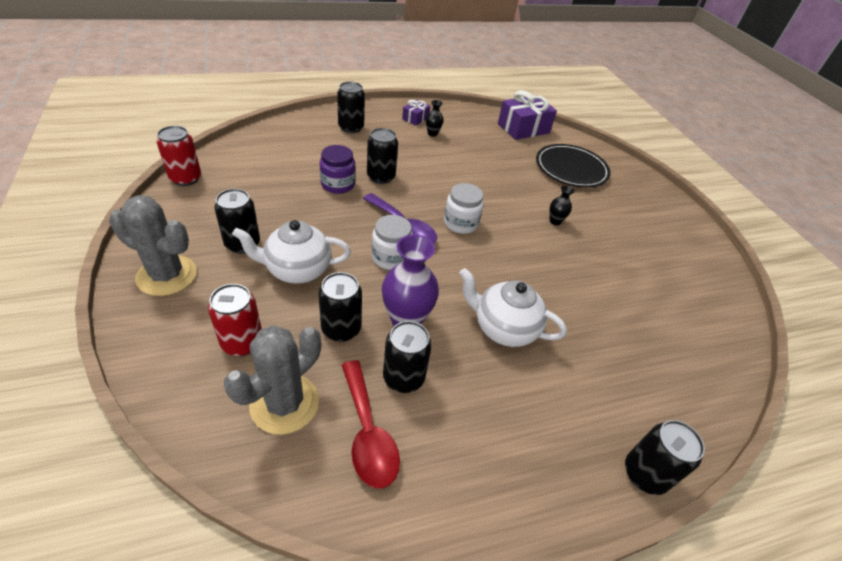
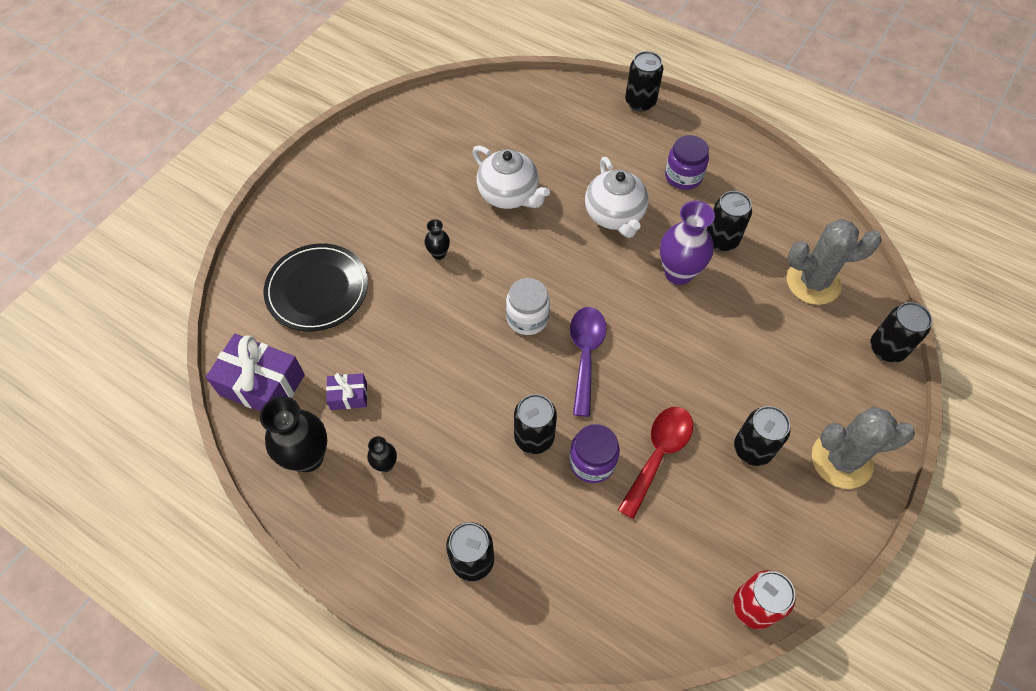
camera: 125 degrees left, 15 degrees up
grey cactus [109,195,197,296] -> grey cactus turned 75 degrees counterclockwise [812,407,915,489]
red can [208,284,262,356] -> none
white teapot [232,220,351,284] -> white teapot moved to [472,145,550,209]
black can [319,272,362,342] -> black can moved to [870,302,932,362]
red spoon [342,360,400,489] -> red spoon moved to [618,407,693,519]
white jar [371,215,413,270] -> none
purple gift [402,100,430,126] -> purple gift moved to [326,373,367,410]
none -> black vase [260,396,327,472]
none -> purple jar [665,135,709,190]

